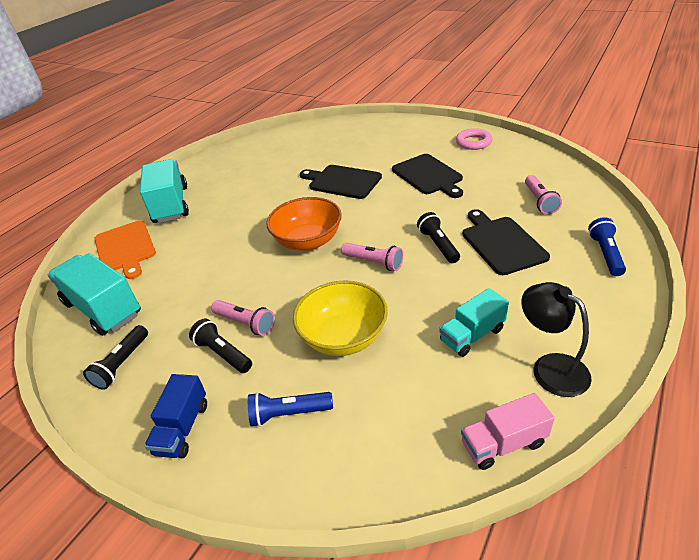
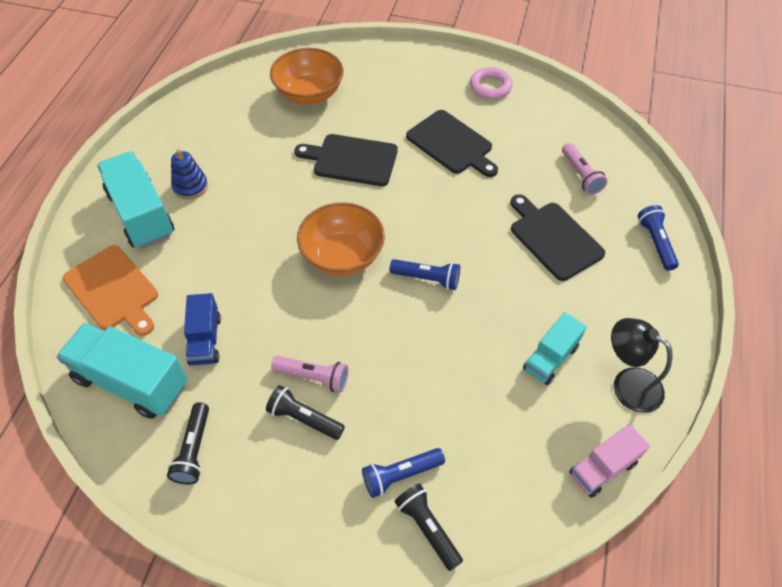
camera: 20 degrees left, 15 degrees up
blue truck [144,374,207,458] -> blue truck moved to [184,293,221,365]
yellow bowl [293,280,388,356] -> none
pink flashlight [341,243,403,271] -> blue flashlight [389,259,460,290]
black flashlight [417,212,460,263] -> black flashlight moved to [395,483,463,571]
none -> blue stacking toy [171,149,208,200]
none -> orange bowl [270,48,344,105]

